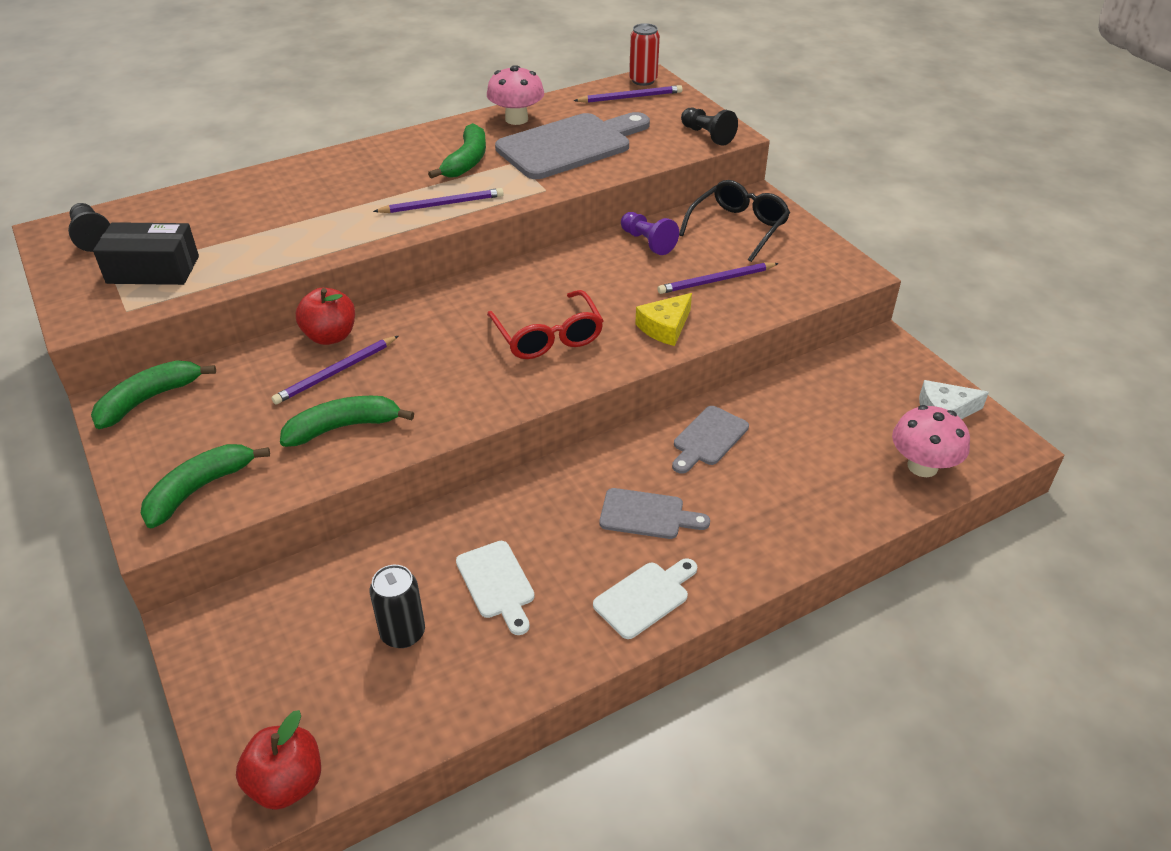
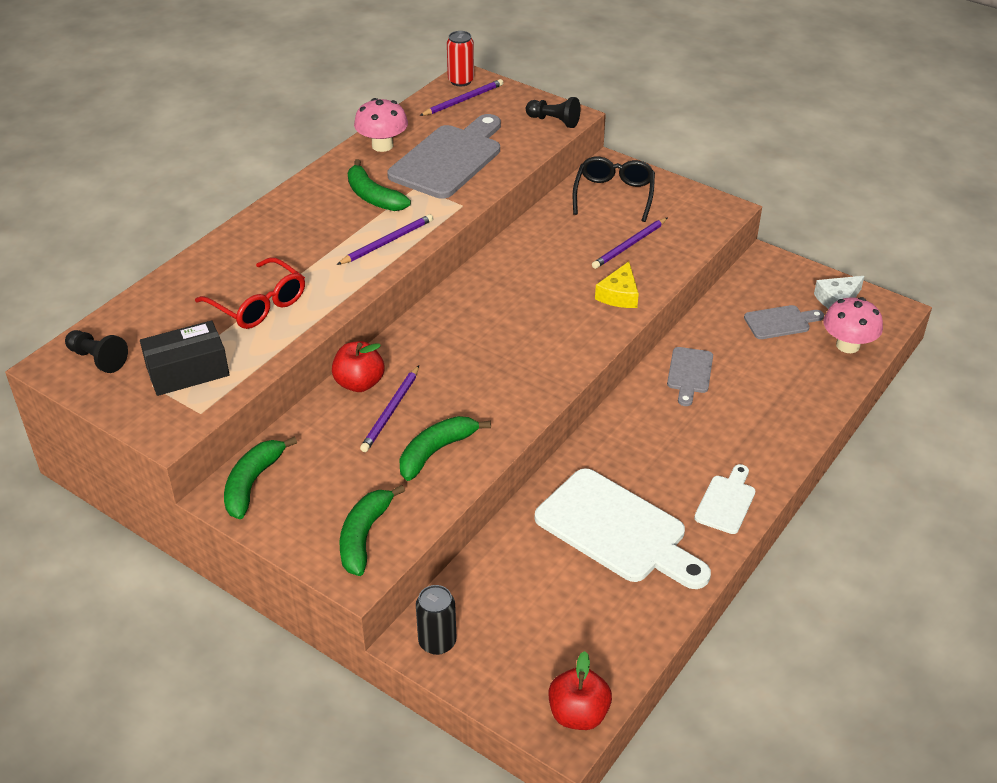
camera: 25 degrees left, 0 degrees up
black can [370,565,425,648] -> black can moved to [416,585,456,655]
green banana [428,123,486,179] -> green banana turned 150 degrees clockwise [348,159,411,211]
white cutting board [456,541,535,635] -> white cutting board [535,468,711,589], size x1.97
red glasses [487,290,604,359] -> red glasses moved to [195,257,305,329]
grey cutting board [599,488,710,539] -> grey cutting board moved to [744,305,824,339]
purple pawn [621,212,679,255] -> none

